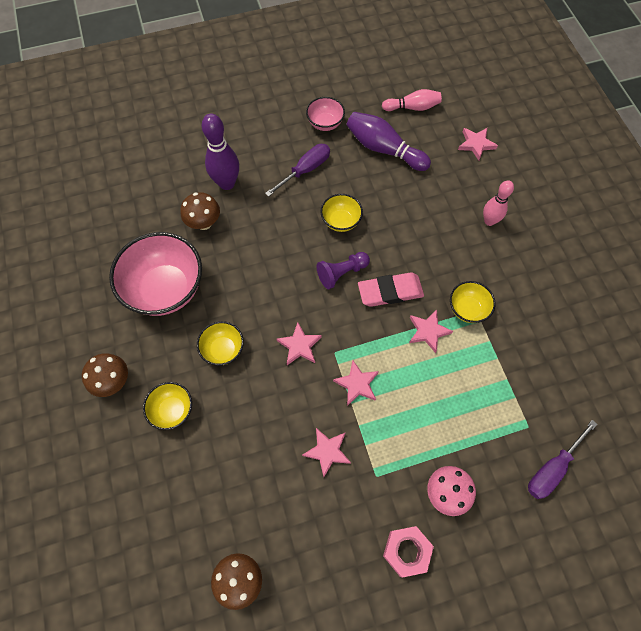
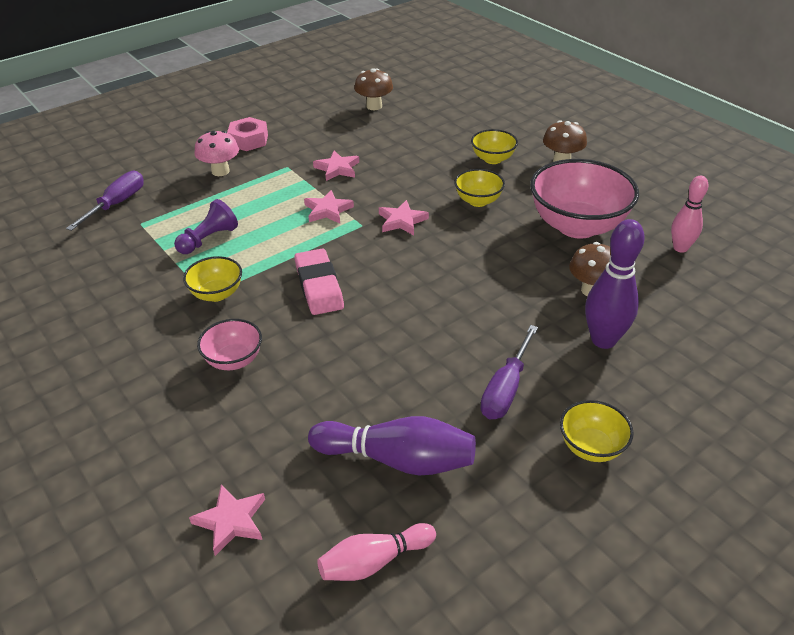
camera: 160 degrees right, 25 degrees down
pink bowl [306,97,345,131] -> pink bowl moved to [197,319,262,370]
purple pawn [317,252,370,289] -> purple pawn moved to [174,199,238,254]
yellow bowl [321,194,363,232] -> yellow bowl moved to [560,400,634,462]
pink eraser [358,272,424,307] -> pink eraser turned 75 degrees counterclockwise [294,248,344,315]
pink star [409,309,453,353] -> none
pink bowling pin [483,180,514,226] -> pink bowling pin moved to [671,176,708,253]

